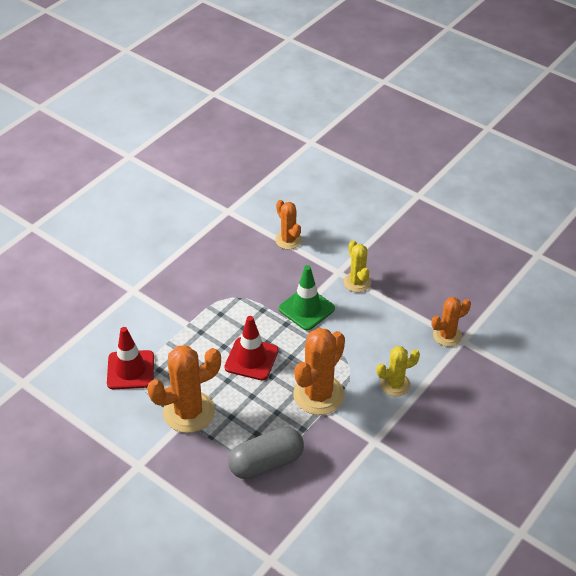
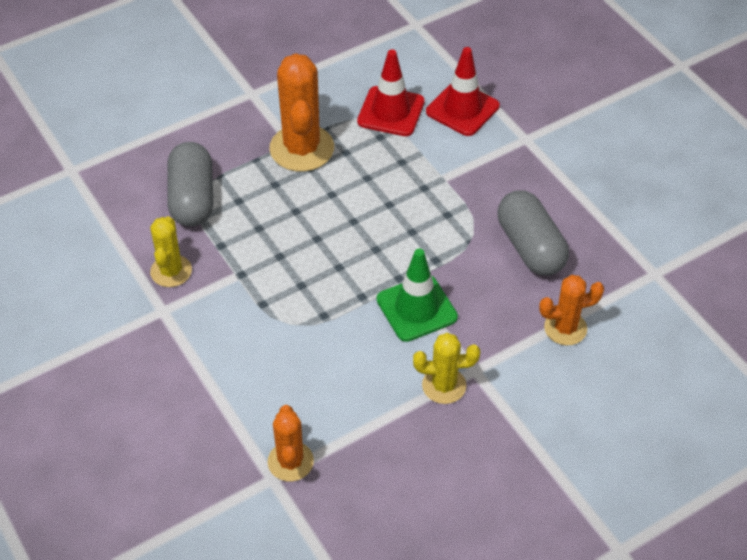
camera: 110 degrees right, 5 degrees up
red traffic cone [224,316,278,380] -> red traffic cone moved to [426,47,500,136]
orange cactus [293,328,345,415] -> none
yellow cactus [376,346,420,397] -> yellow cactus moved to [150,216,192,287]
none -> grey capsule [498,190,569,276]

